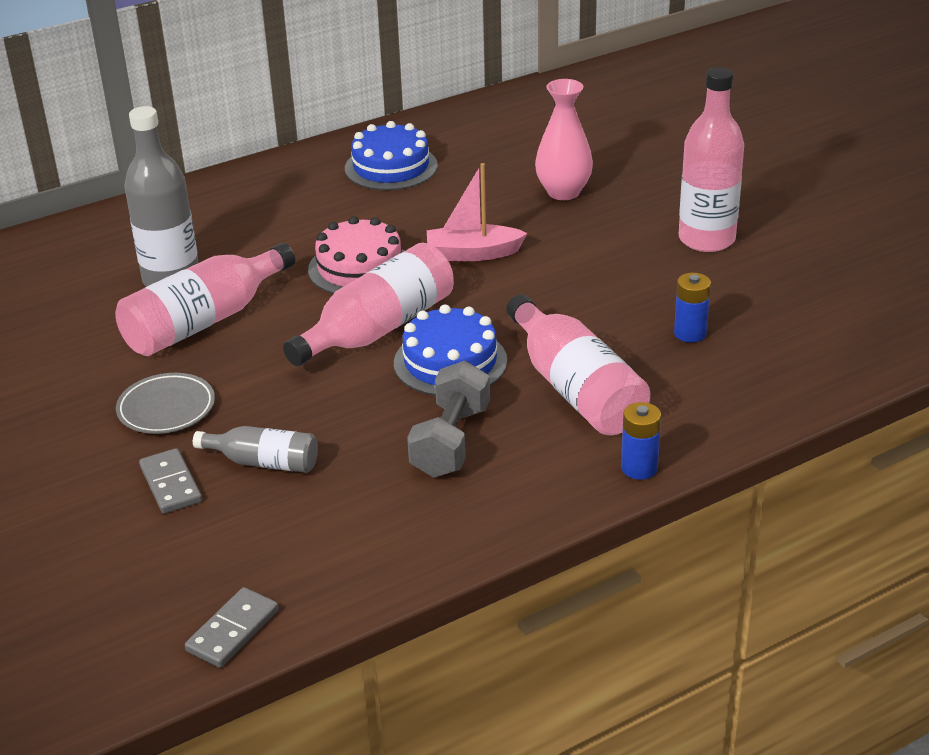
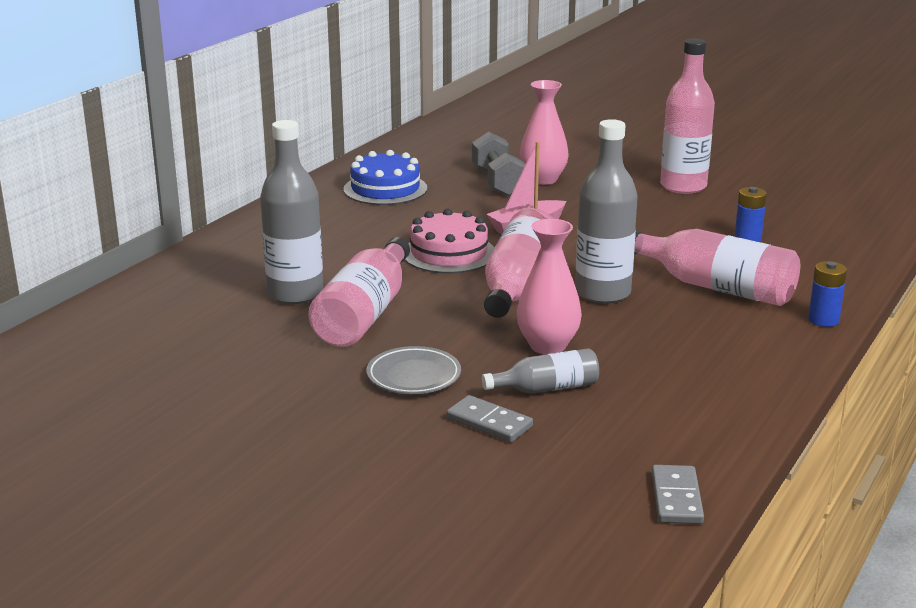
camera: 30 degrees left, 10 degrees down
blue cake [394,304,507,396] -> grey bottle [575,119,638,304]
grey dumbbell [407,361,490,478] -> grey dumbbell moved to [472,132,526,196]
none -> pink vase [517,219,582,354]

